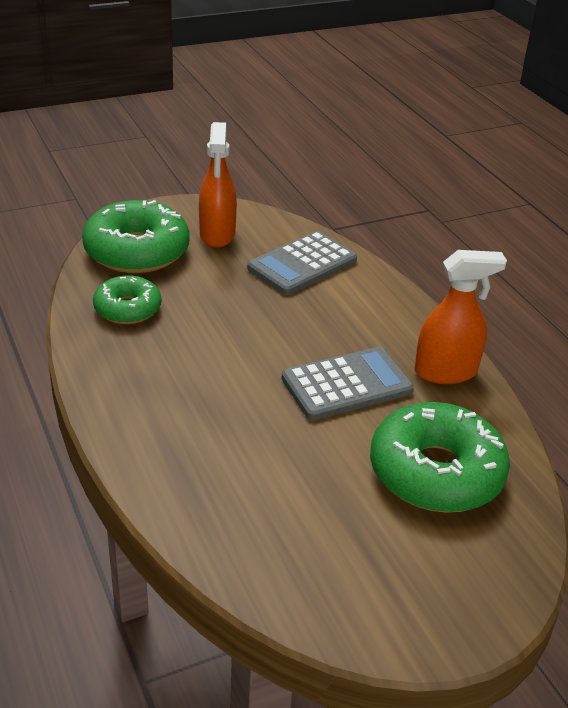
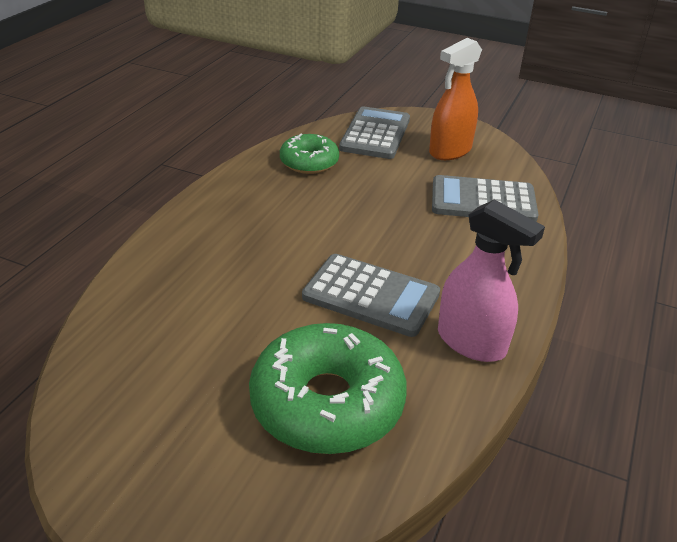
camera: 50 degrees right, 0 degrees up
green donut [82,200,190,273] -> grey calculator [339,106,410,159]
orange spray bottle [415,250,507,384] -> pink spray bottle [438,199,545,362]

